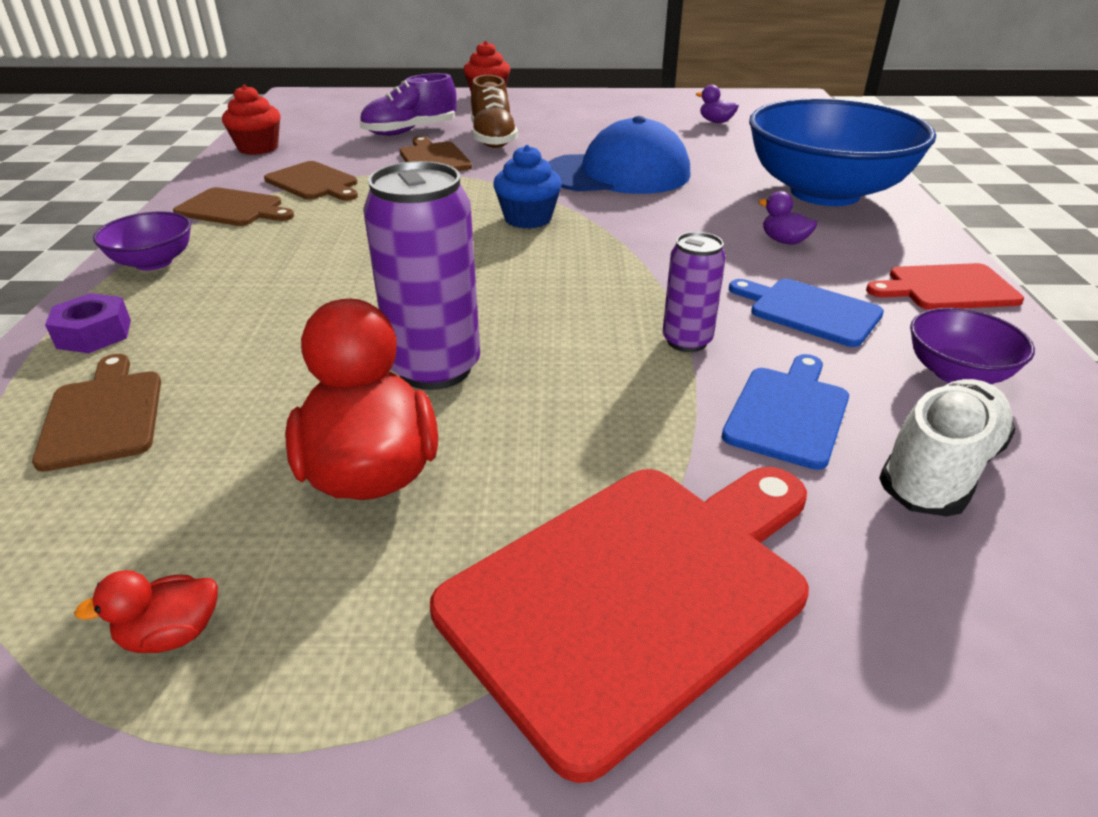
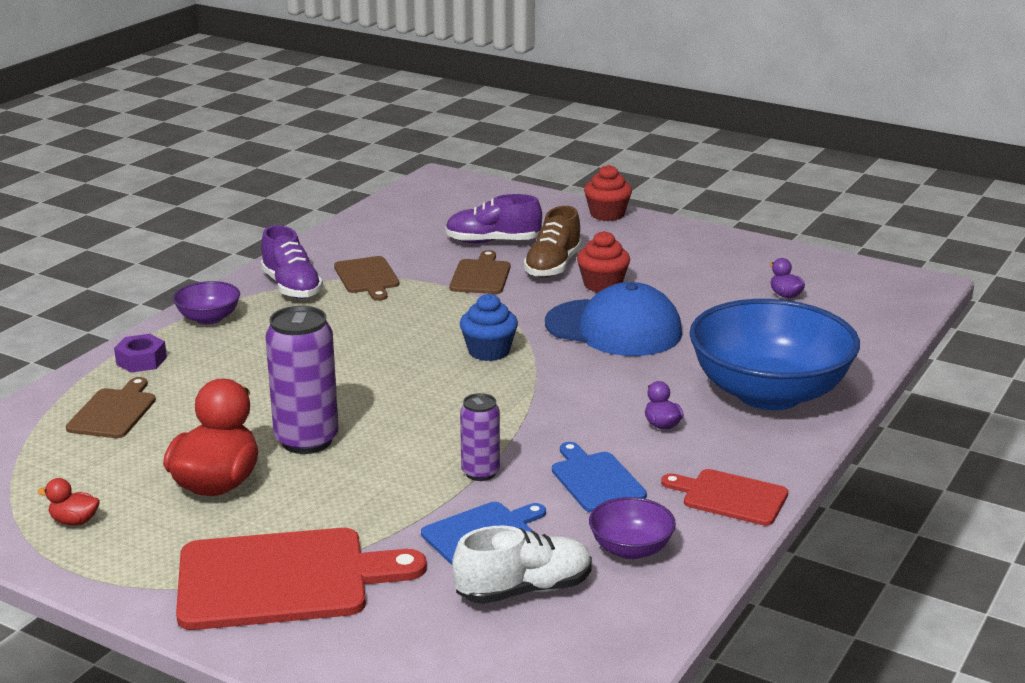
camera: 30 degrees right, 10 degrees down
brown cutting board [173,187,294,226] -> purple shoe [261,225,323,299]
red cupcake [222,85,281,155] -> red cupcake moved to [577,231,630,293]

